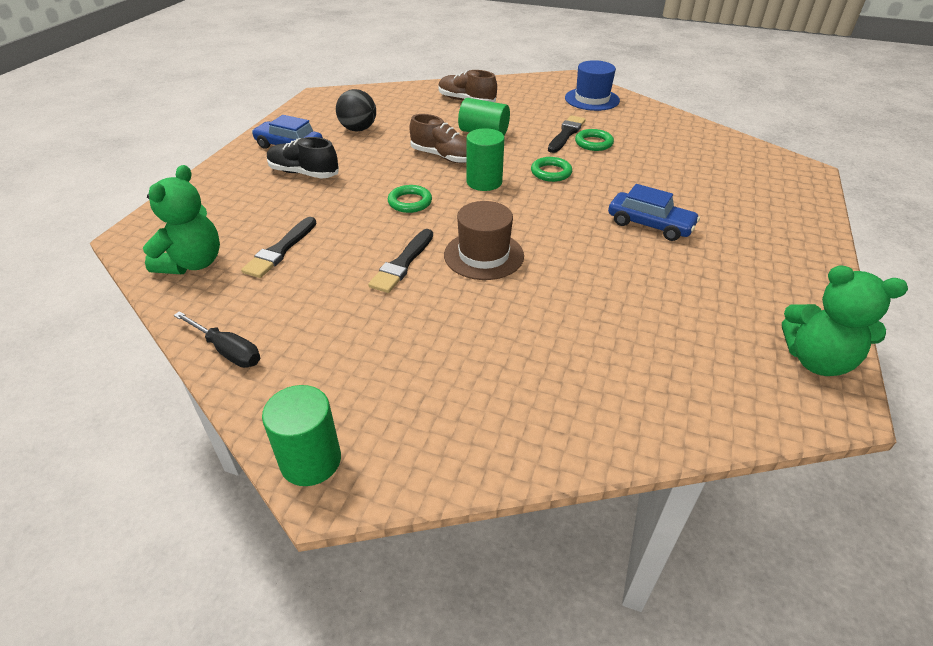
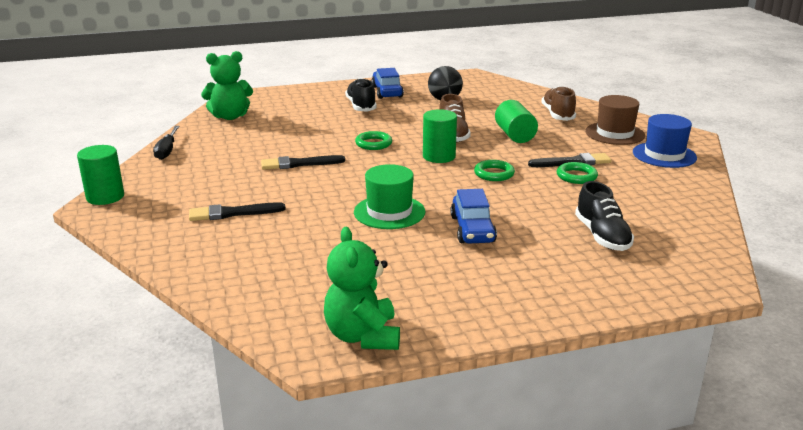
camera: 55 degrees right, 15 degrees down
black brush [241,217,316,278] -> black brush moved to [189,202,286,221]
brown hat [444,201,524,280] -> brown hat moved to [585,95,645,145]
none -> green hat [354,164,425,229]
none -> black shoe [575,181,634,251]

